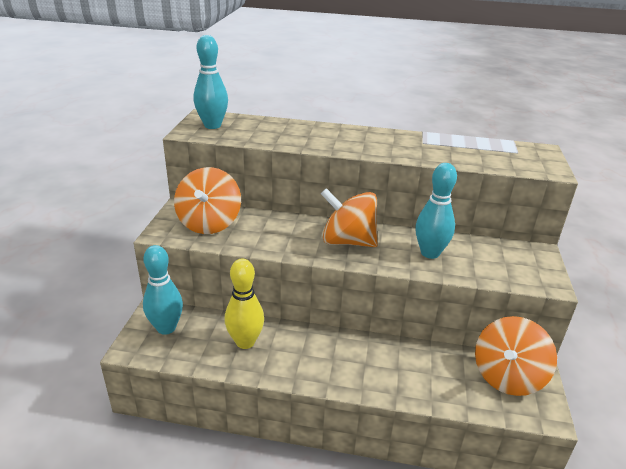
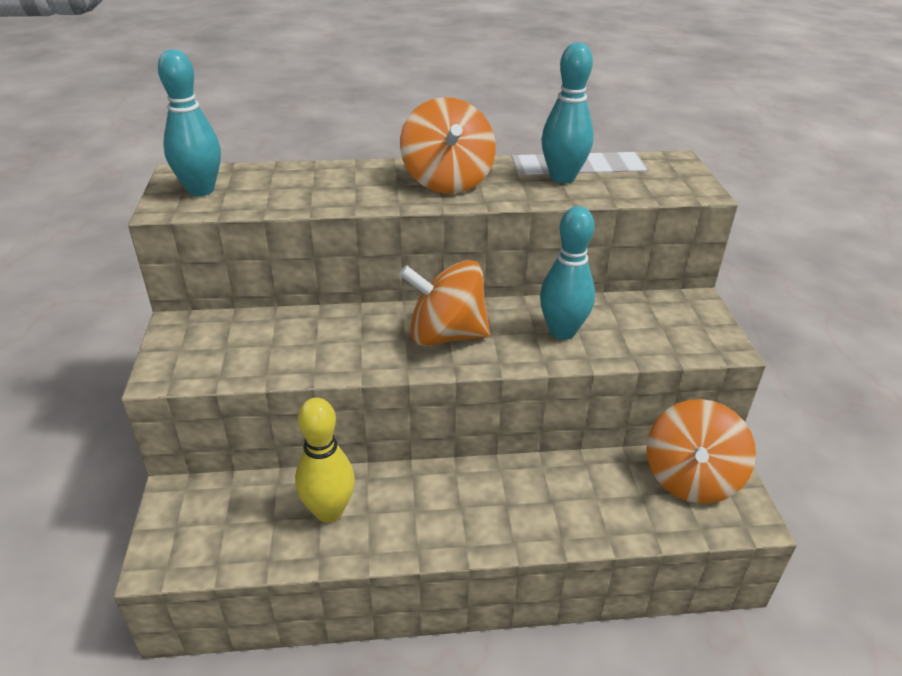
camera: 15 degrees left, 5 degrees up
turquoise bowling pin [143,245,183,335] -> turquoise bowling pin moved to [541,43,594,183]
orange spinning top [174,167,241,234] -> orange spinning top moved to [400,97,496,194]

